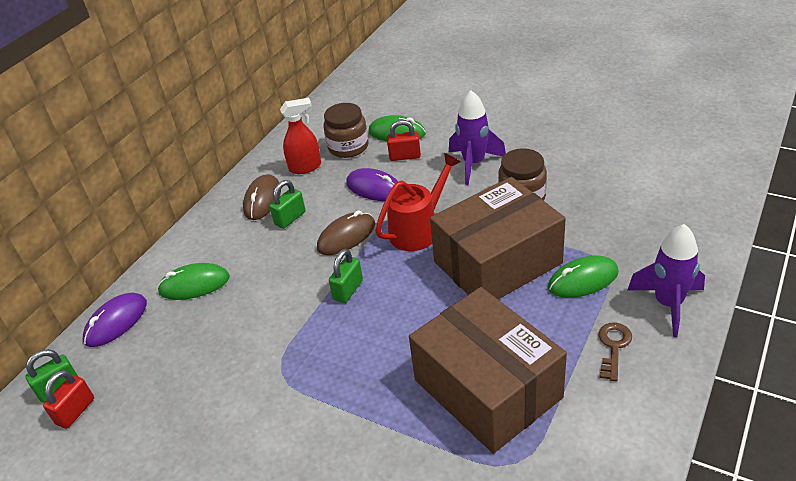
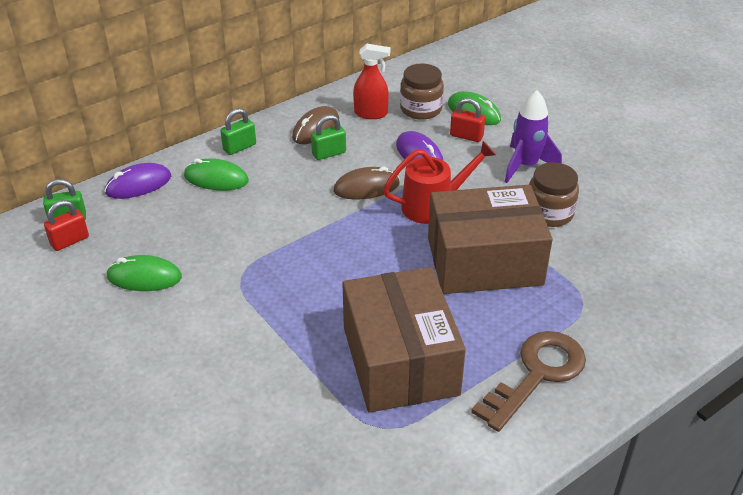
camera: 20 degrees right, 0 degrees up
green padlock [329,249,363,303] -> green padlock moved to [220,108,256,155]
green mouse [548,255,619,298] -> green mouse moved to [106,255,182,291]
brown key [598,323,632,381] -> brown key [471,331,586,432], size x1.96
purple rocket [627,224,705,337] -> none

